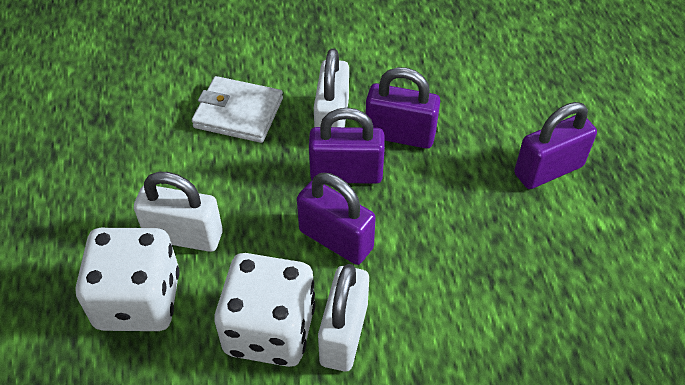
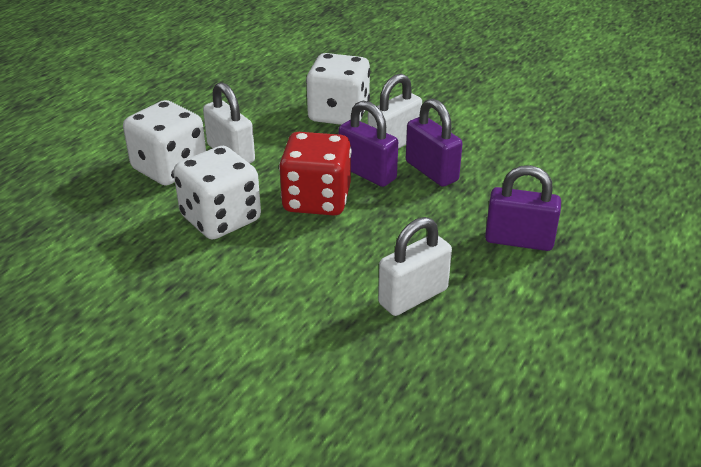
camera: 40 degrees right, 15 degrees down
white wallet [192,76,283,143] -> white dice [306,53,370,125]
purple padlock [297,173,376,265] -> red dice [279,132,352,216]
white padlock [318,264,369,371] -> white padlock moved to [378,217,452,316]

